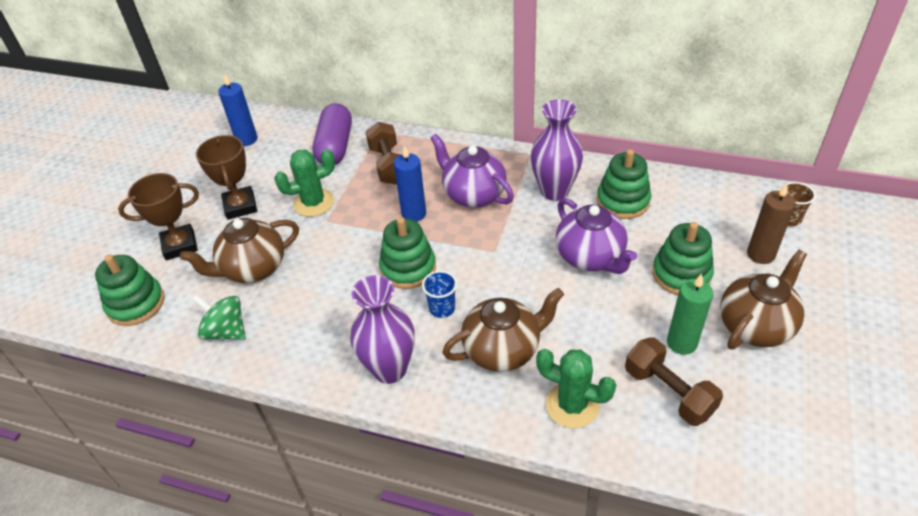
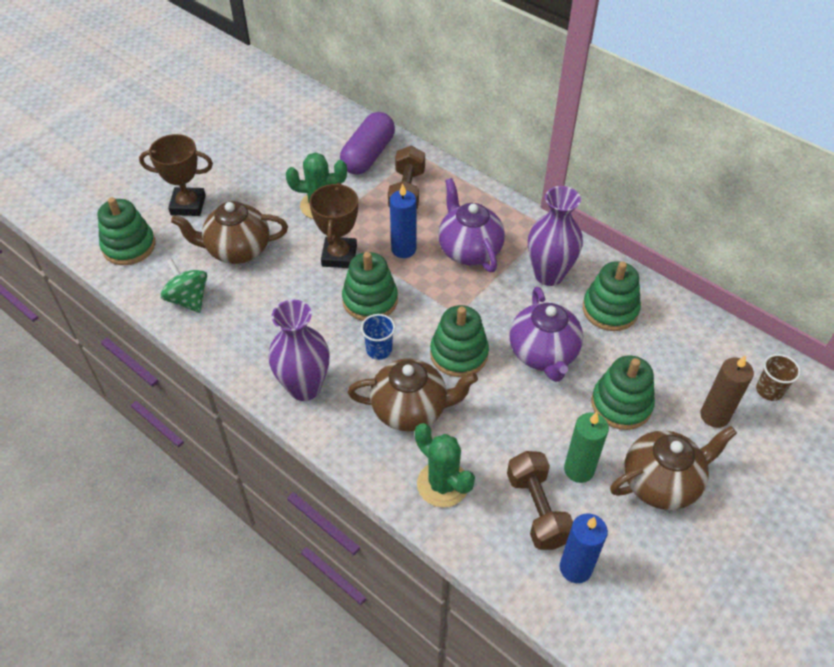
camera: 20 degrees right, 5 degrees up
brown trophy [196,135,257,220] -> brown trophy moved to [309,182,358,268]
blue candle [218,73,257,146] -> blue candle moved to [560,513,608,583]
none -> green stacking toy [430,305,489,377]

